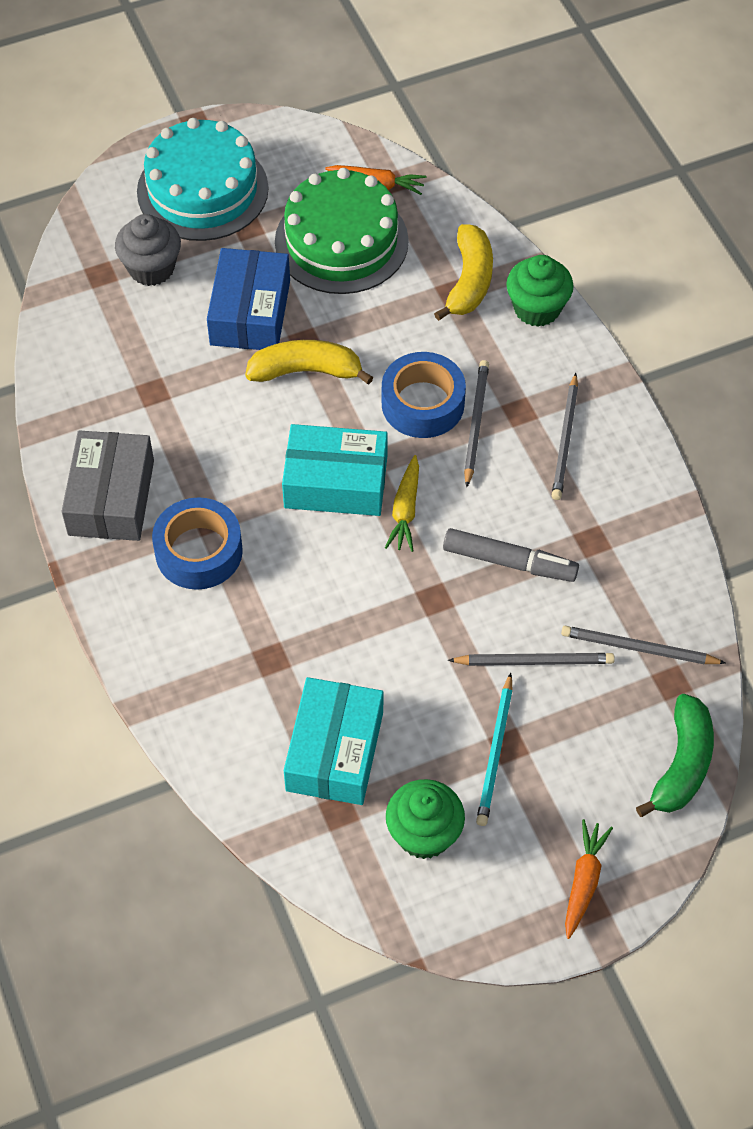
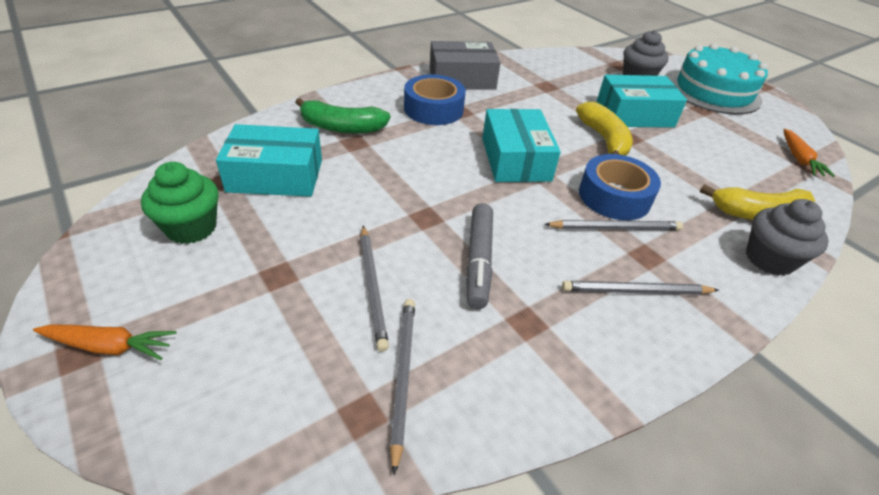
camera: 75 degrees right, 15 degrees down
blue box [207,248,290,350] -> turquoise box [597,75,687,128]
green cake [275,168,409,294] -> none
yellow carrot [385,455,419,552] -> none
turquoise pencil [476,673,513,826] -> none
green cupcake [506,255,574,327] -> grey cupcake [746,199,829,276]
green banana [636,694,714,817] -> green banana moved to [295,98,390,133]

